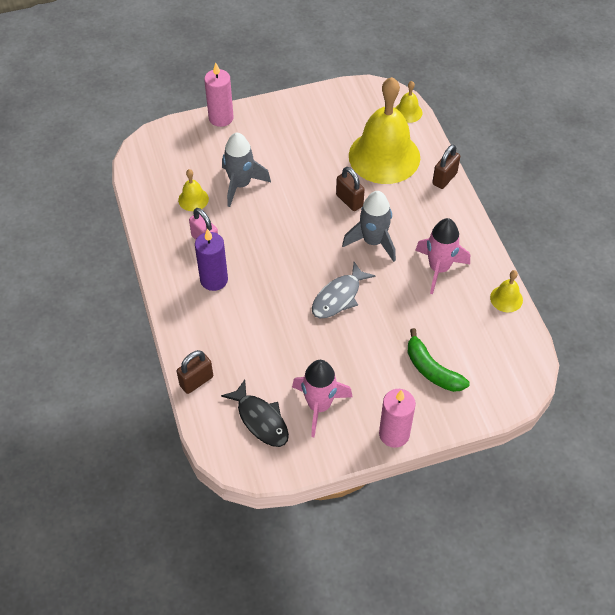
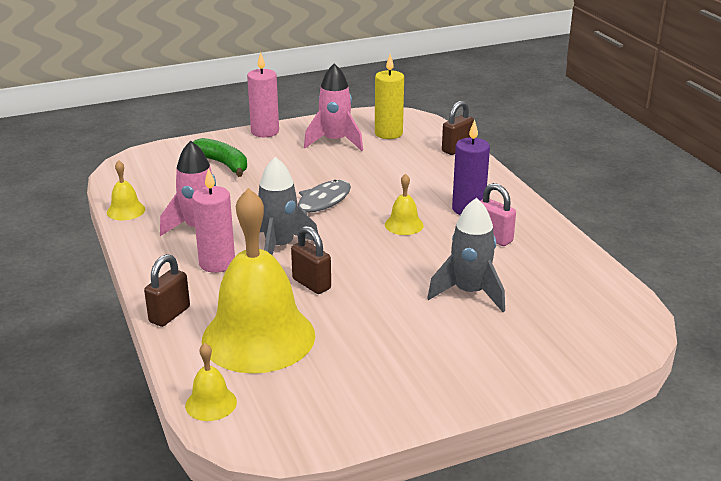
camera: 175 degrees right, 25 degrees down
yellow bell [178,169,209,211] -> yellow bell moved to [385,173,424,235]
pink candle [204,63,234,127] -> pink candle moved to [192,168,235,273]
black fish [221,380,289,447] -> yellow candle [375,54,404,139]

